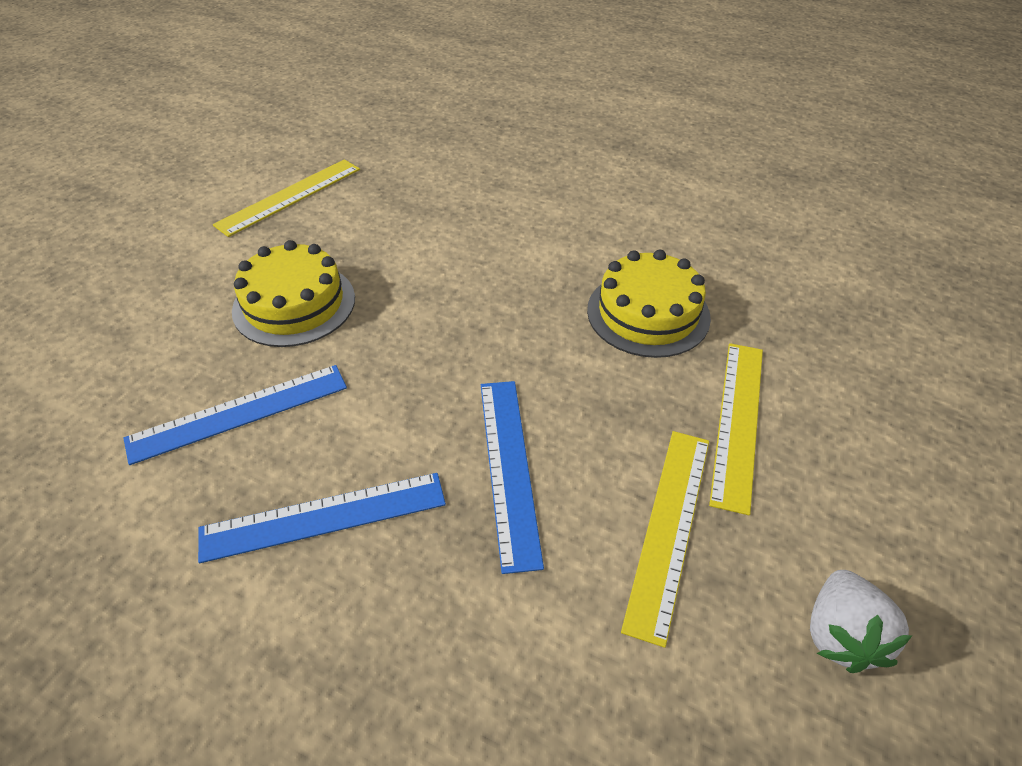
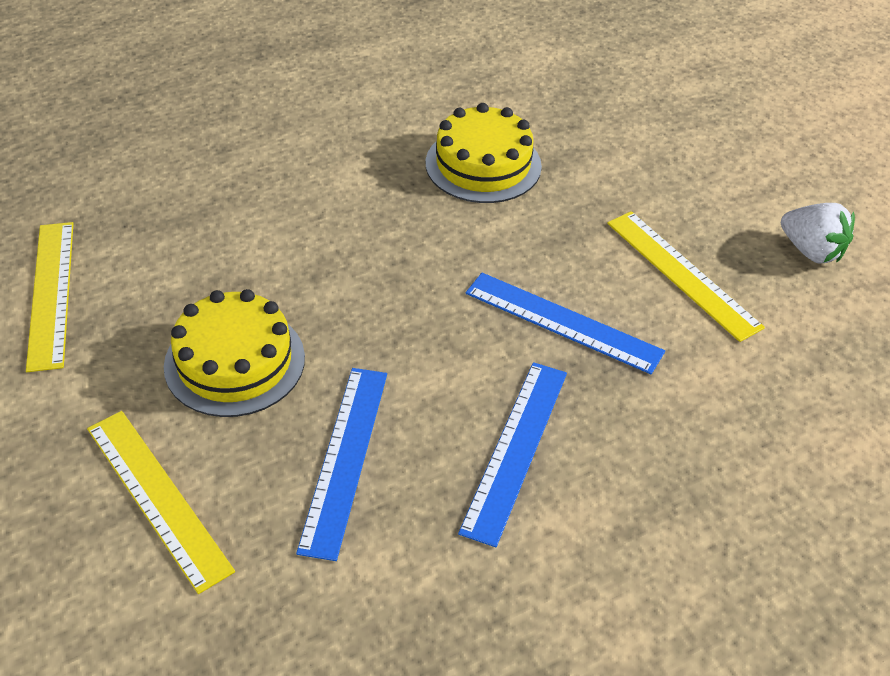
camera: 55 degrees left, 0 degrees up
yellow ruler [709,343,763,515] -> yellow ruler moved to [87,411,235,594]

